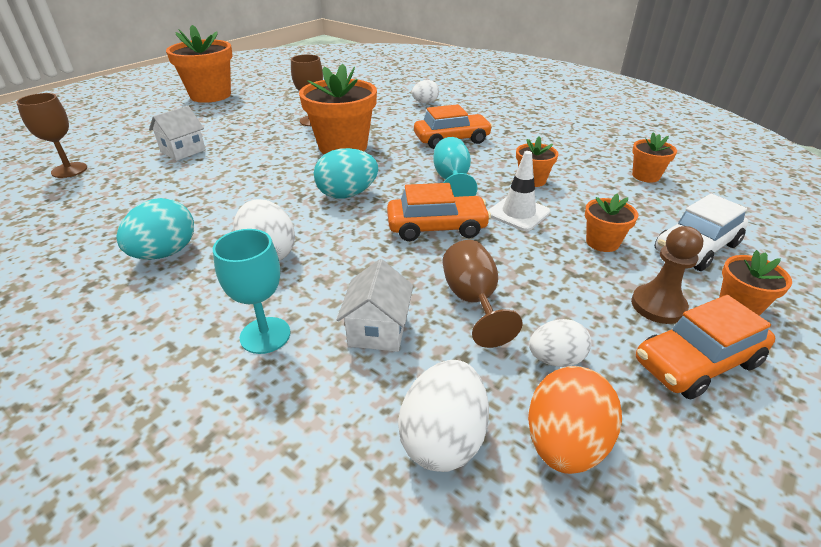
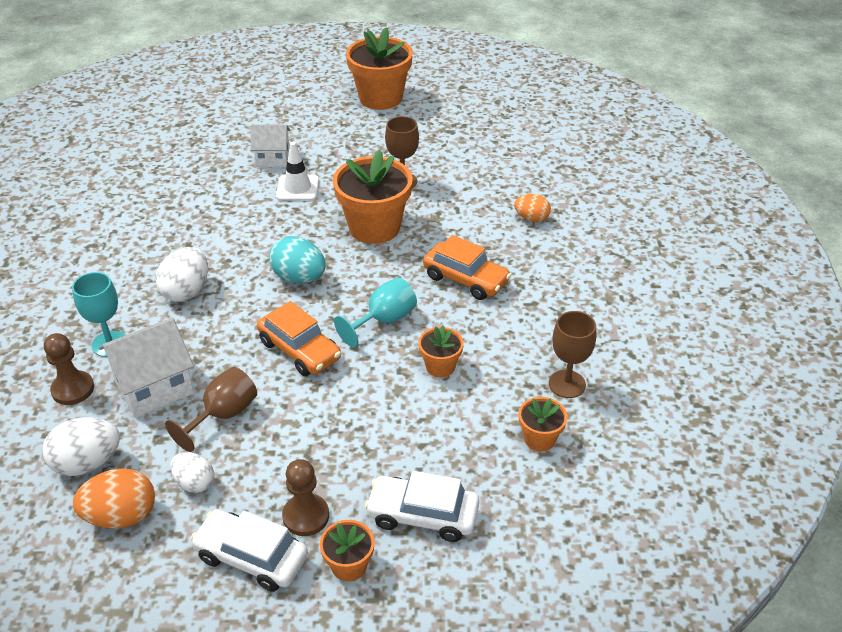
camera: 50 degrees right, 5 degrees up
brown goblet [16,93,87,178] -> brown goblet moved to [549,311,596,398]
turquoise egg [116,198,194,260] -> none
white house [337,259,413,352] -> white house [99,318,194,418], size x1.53
white egg [412,80,439,103] -> orange egg [514,194,551,222]
white traffic cone [488,151,551,231] -> white traffic cone moved to [276,142,319,201]
orange flower pot [585,194,638,252] -> none
orange car [636,295,775,399] -> white car [190,509,308,592]
none -> brown pawn [44,333,94,405]

